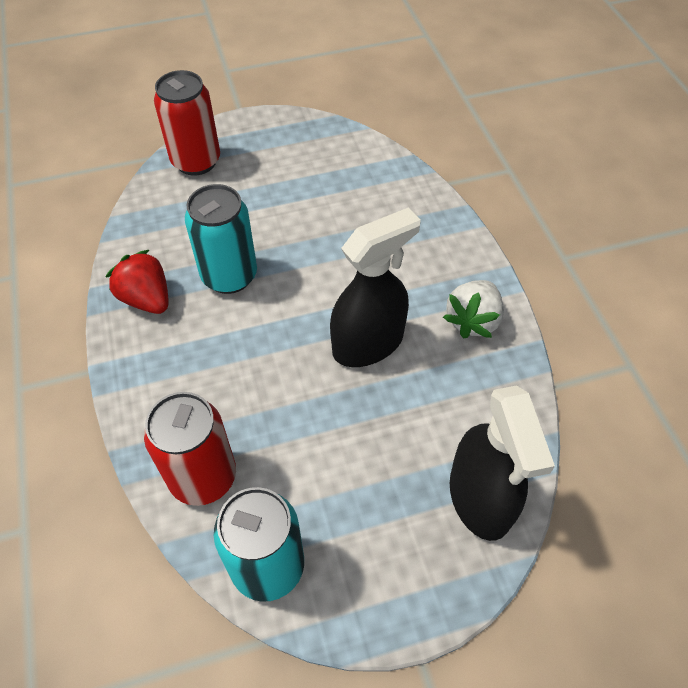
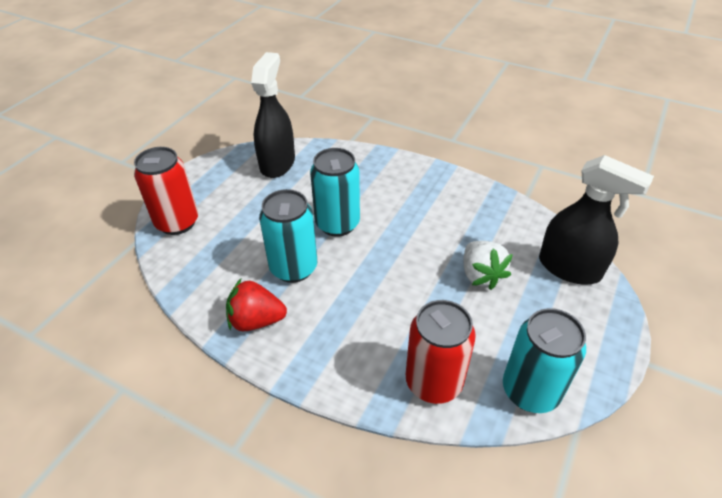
camera: 45 degrees left, 10 degrees down
black spray bottle [330,208,421,367] -> black spray bottle moved to [251,52,295,178]
white strawberry [443,280,504,339] -> white strawberry moved to [463,241,513,290]
none -> turquoise can [310,148,360,237]

